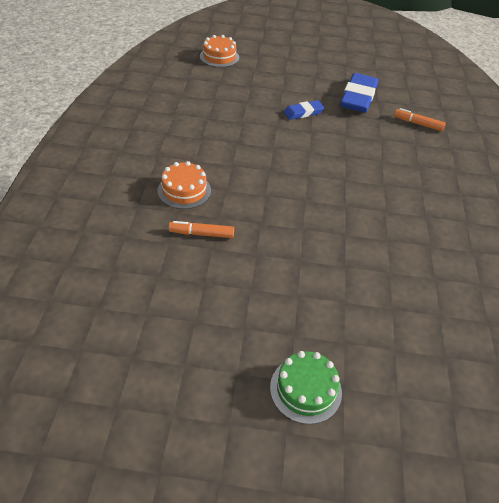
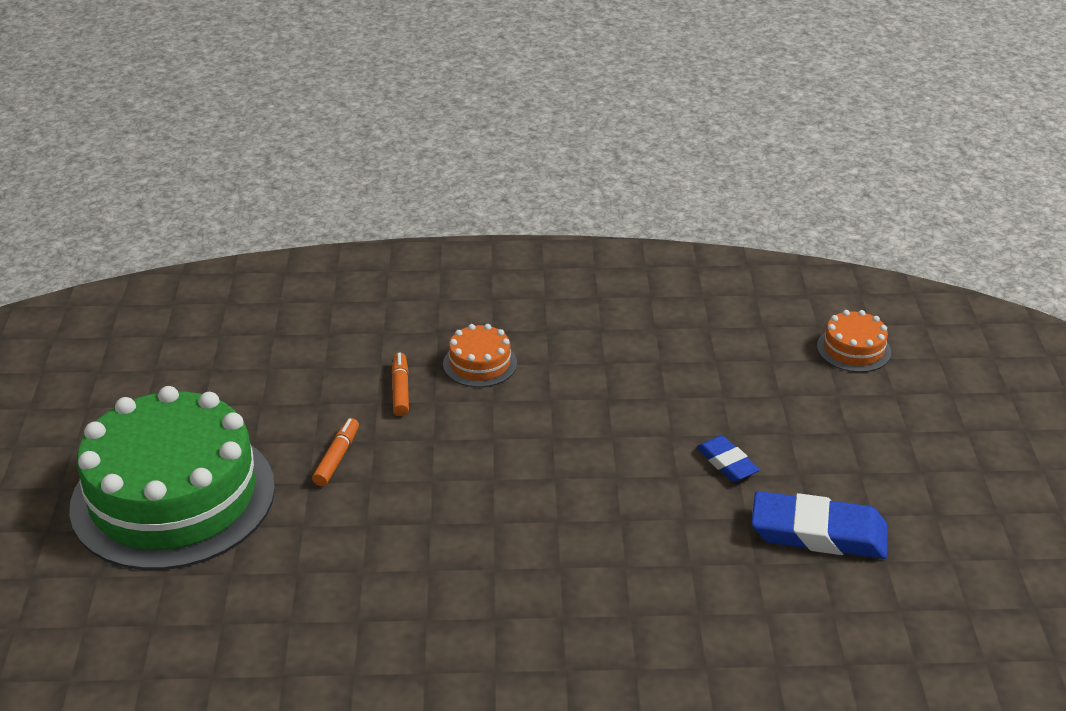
camera: 85 degrees right, 10 degrees down
green cake [270,351,342,424] -> green cake [69,386,275,570], size x2.44
orange marker [394,108,446,131] -> orange marker moved to [312,418,359,486]

